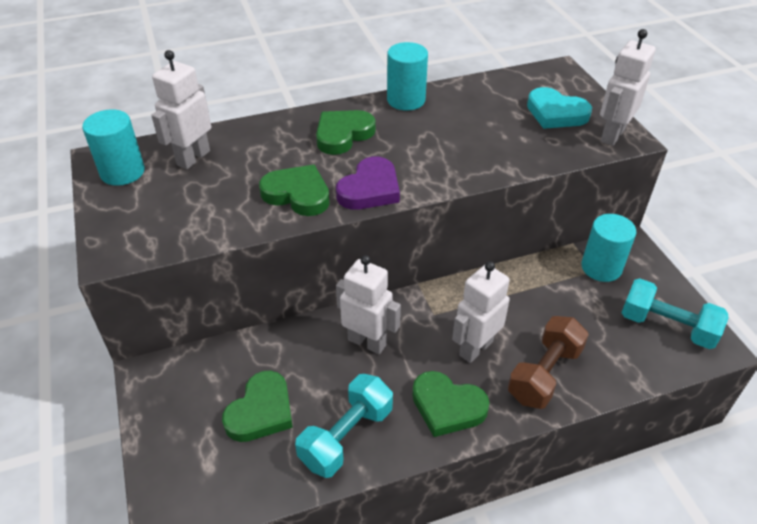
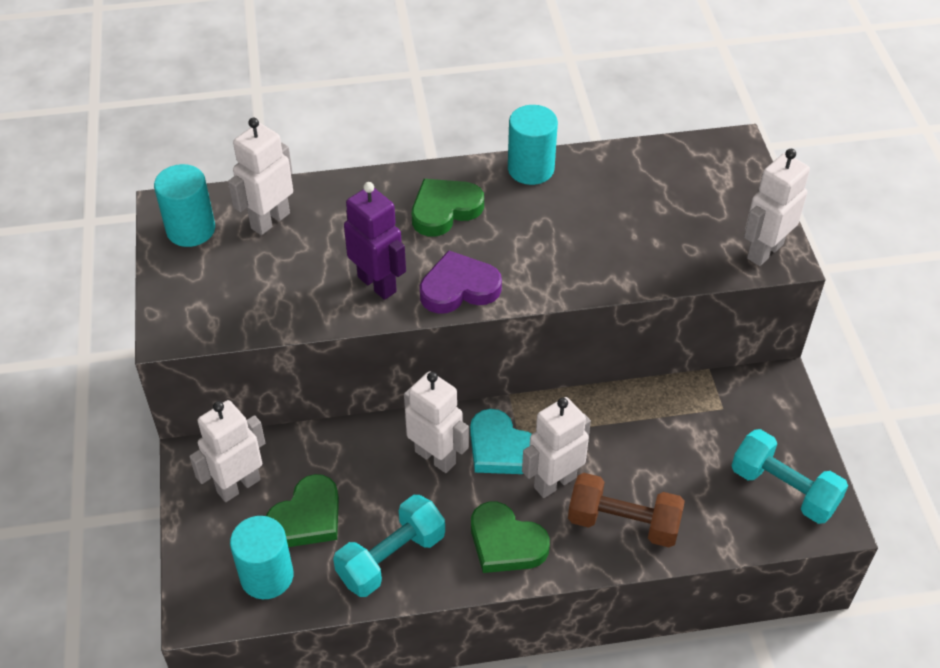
camera: 10 degrees right, 5 degrees up
green heart [259,165,330,216] -> purple robot [344,182,406,300]
purple heart [336,156,400,210] -> purple heart turned 150 degrees counterclockwise [420,250,502,314]
brown dumbbell [508,316,589,409] -> brown dumbbell turned 60 degrees clockwise [568,473,685,547]
turquoise heart [527,87,592,129] -> turquoise heart moved to [470,409,532,474]
turquoise cylinder [581,214,636,282] -> turquoise cylinder moved to [230,516,293,599]
none -> white robot [189,400,265,502]

